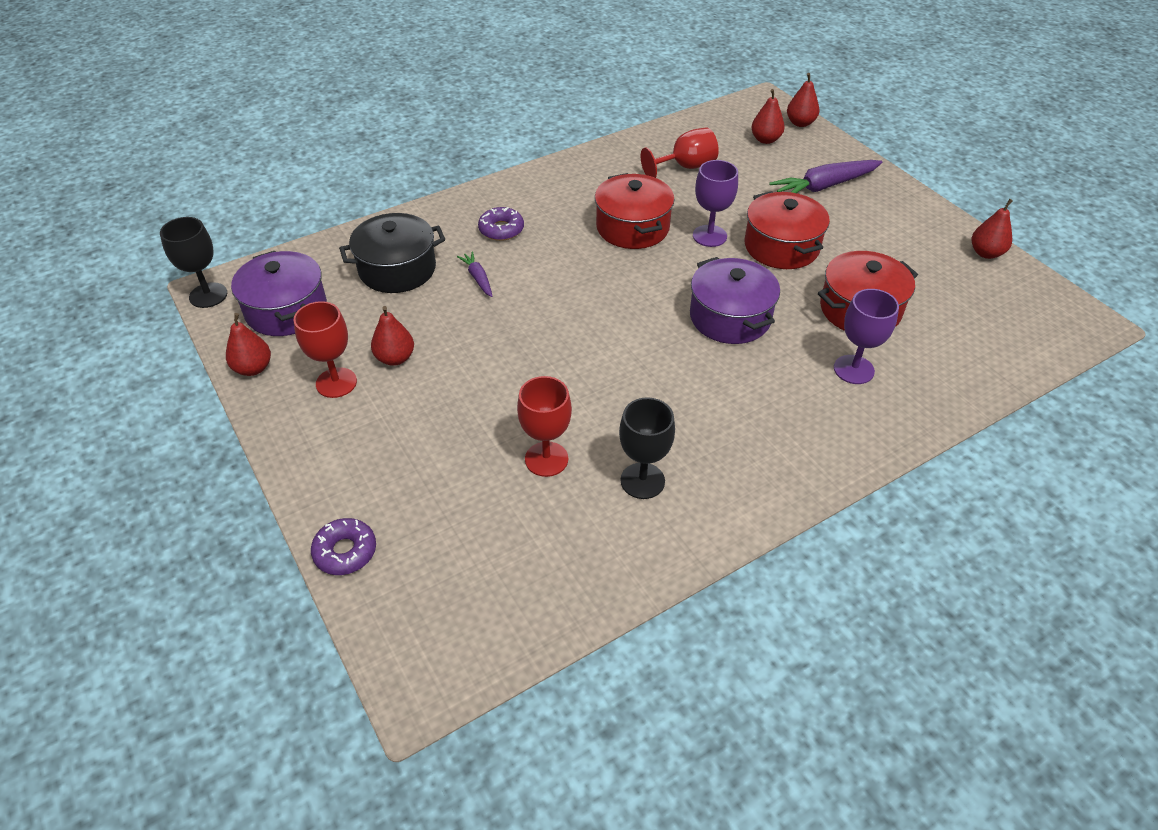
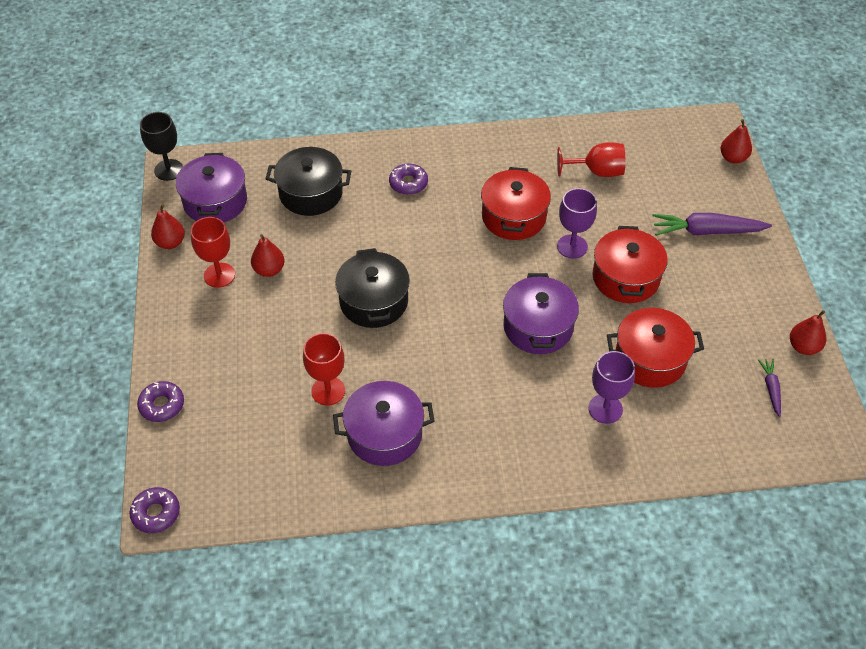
camera: 25 degrees right, 5 degrees up
purple carrot [457,251,493,297] -> purple carrot moved to [758,359,781,417]
black goblet [619,397,675,499] -> purple pot [333,381,434,466]
red pear [751,89,785,144] -> none
none -> purple donut [130,487,180,533]
none -> black pot [335,248,410,328]

